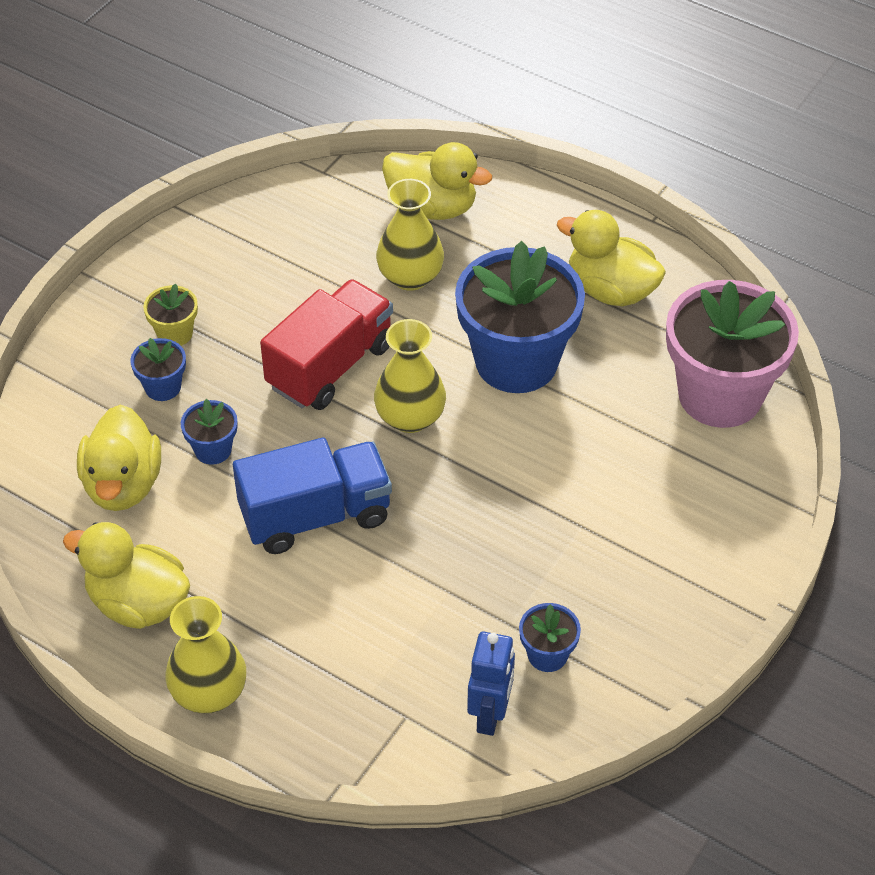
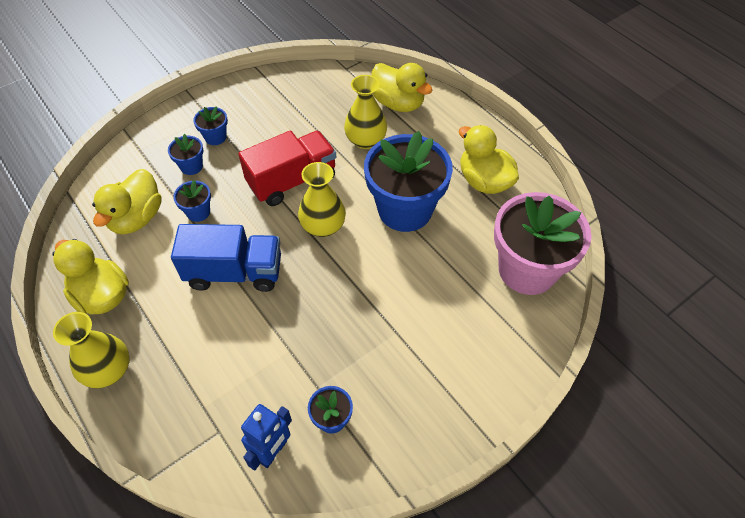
camera: 20 degrees right, 5 degrees up
yellow flower pot [143,283,198,346] -> blue flower pot [193,106,228,145]

